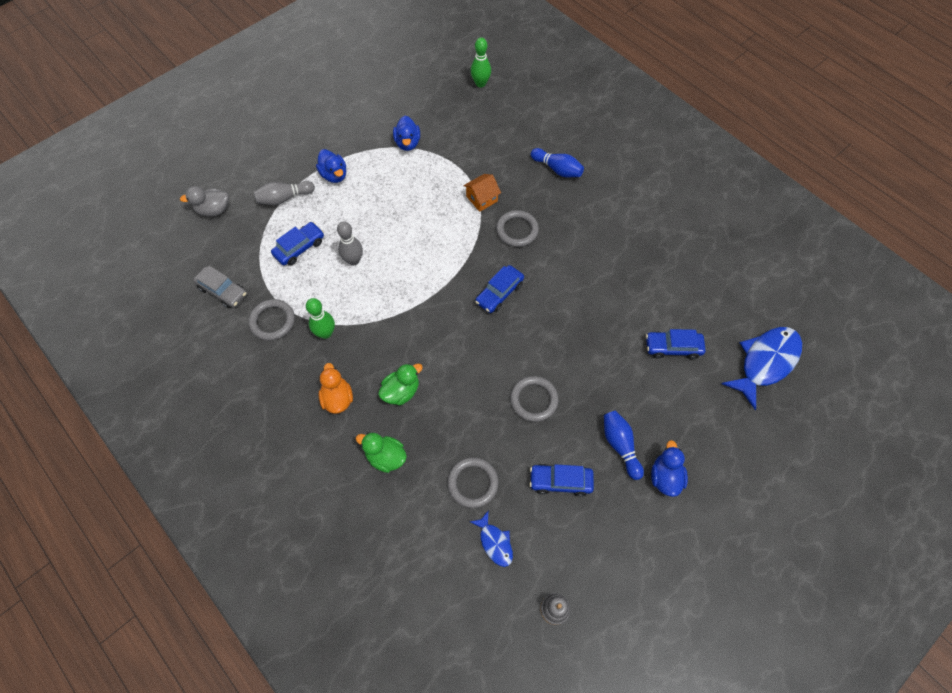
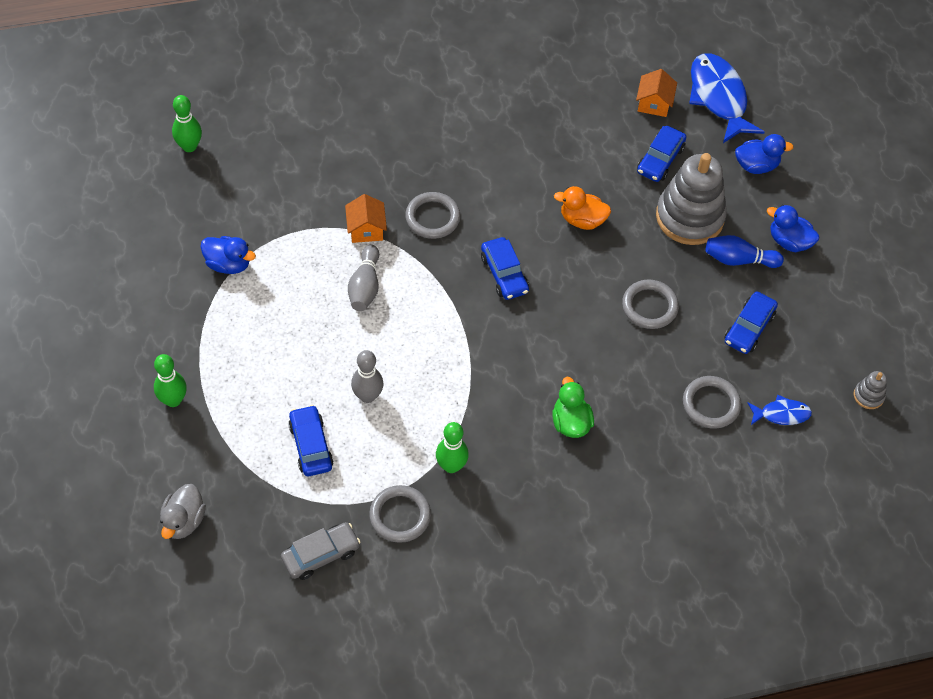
camera: 65 degrees left, 5 degrees down
grey bowling pin [254,181,315,205] -> grey bowling pin moved to [348,245,379,311]
blue duck [316,149,346,183] -> blue duck moved to [735,134,794,174]
orange duck [318,363,353,414] -> orange duck moved to [554,186,611,230]
green duck [356,432,407,473] -> none
blue bowling pin [531,148,584,177] -> none
none -> green bowling pin [154,354,187,407]
none -> orange house [636,69,677,117]
none -> grey stacking toy [656,153,727,245]

